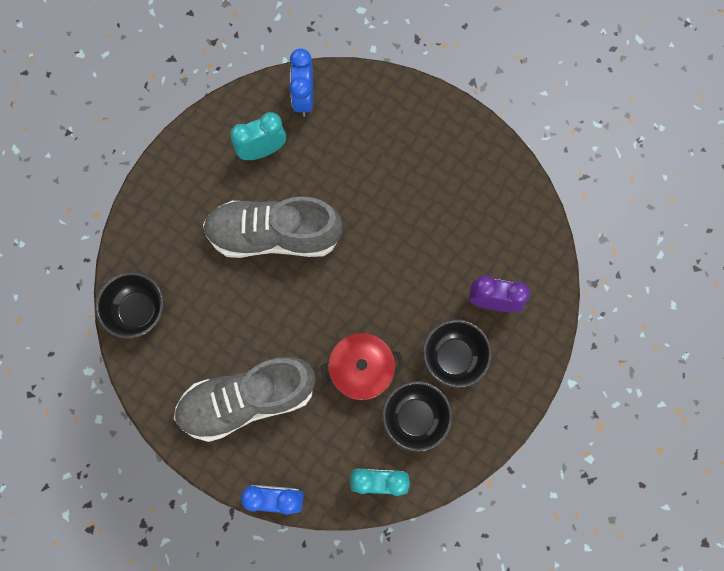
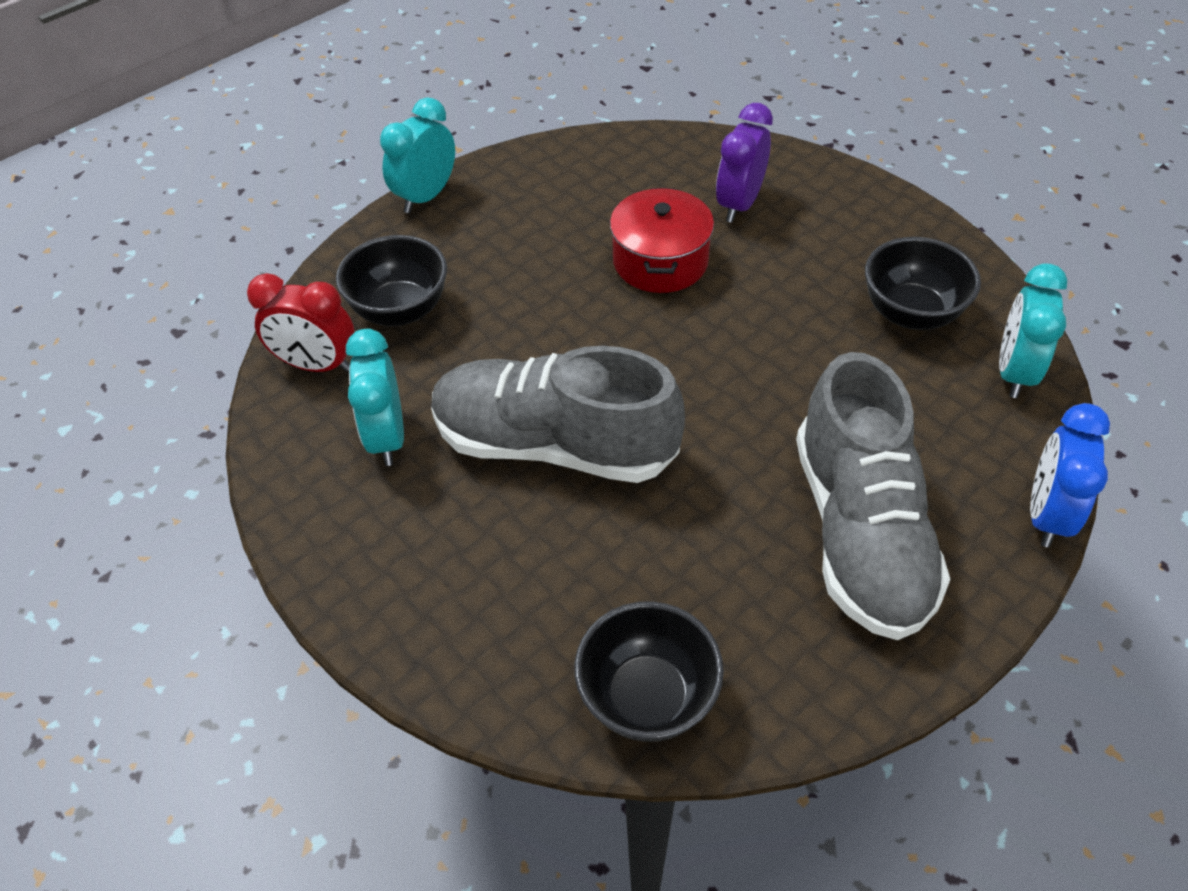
camera: 75 degrees left, 25 degrees down
grey shoe [203,197,343,258] -> grey shoe turned 90 degrees clockwise [431,346,685,483]
blue clock [289,48,313,117] -> red clock [247,273,354,372]
red pot [321,333,403,401] -> red pot moved to [610,188,714,293]
black bowl [423,319,492,388] -> black bowl moved to [336,235,447,326]
none -> turquoise clock [380,97,455,213]

